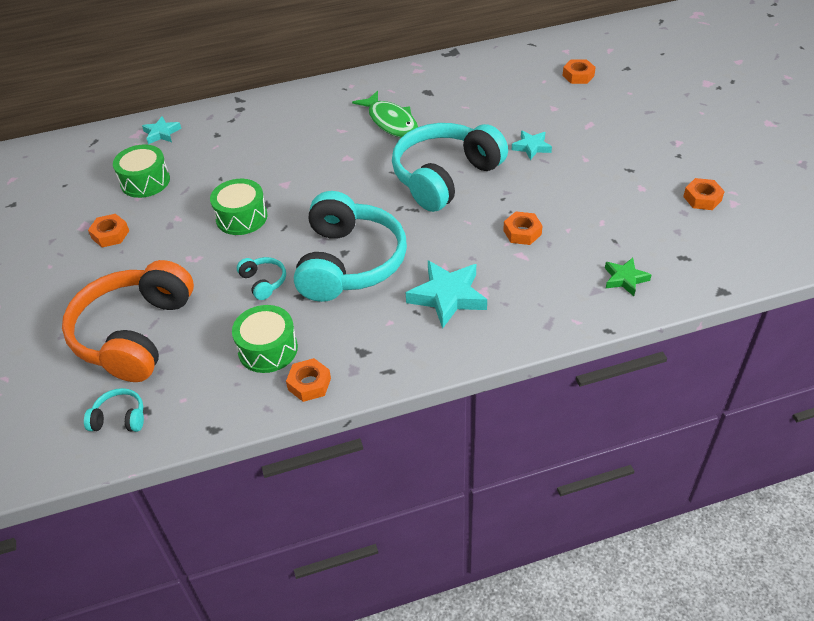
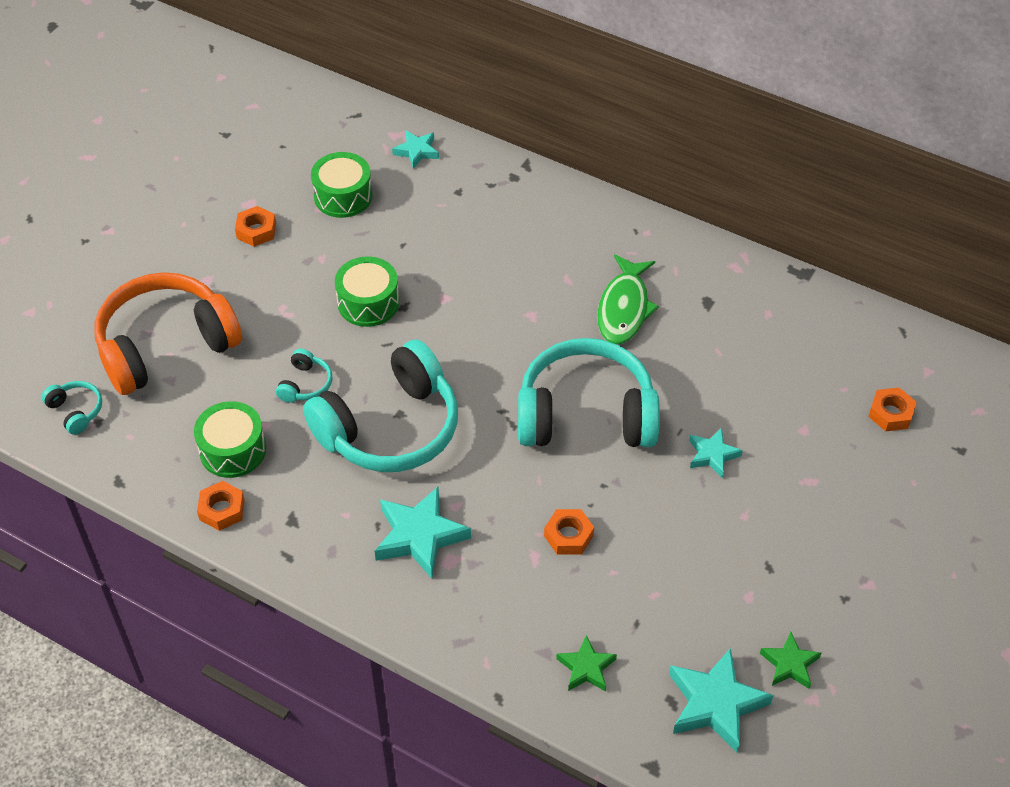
camera: 45 degrees right, 5 degrees up
orange nut [683,178,725,210] -> green star [760,632,821,689]
none -> turquoise star [669,648,773,753]

